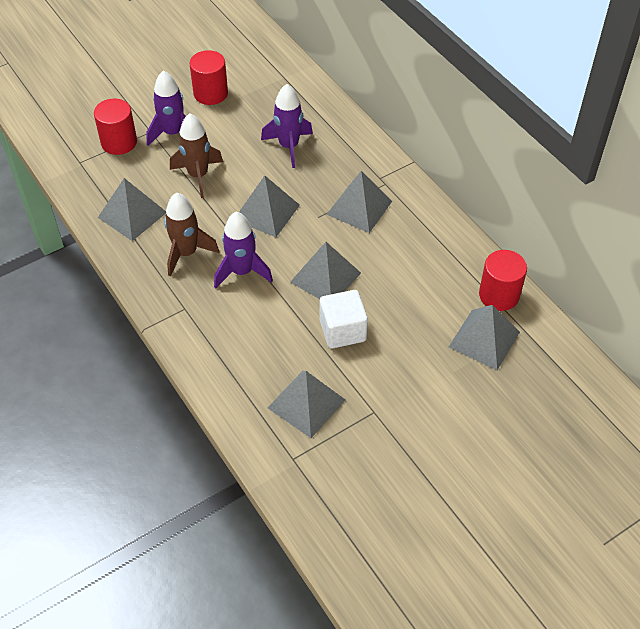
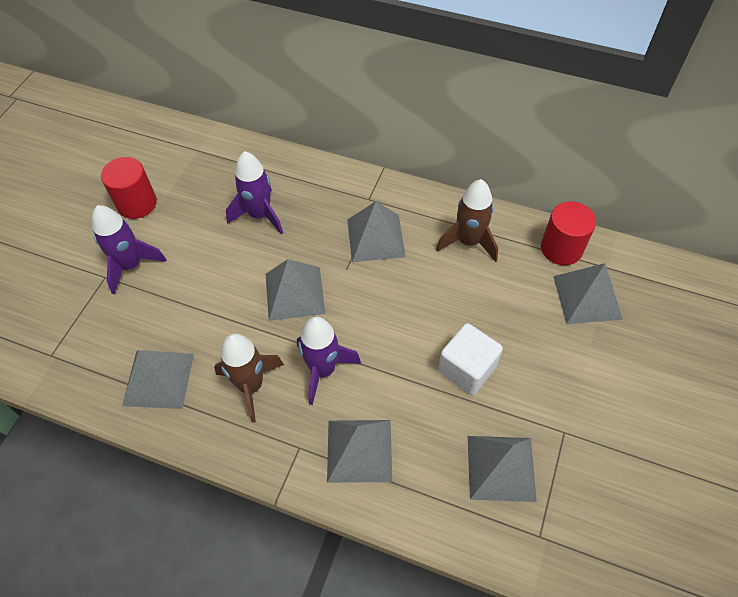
camera: 35 degrees left, 5 degrees up
red cylinder [94,99,137,155] -> none
brown rocket [170,113,223,198] -> brown rocket moved to [436,179,498,262]
grey pyramid [290,242,361,299] -> grey pyramid moved to [327,420,392,483]

